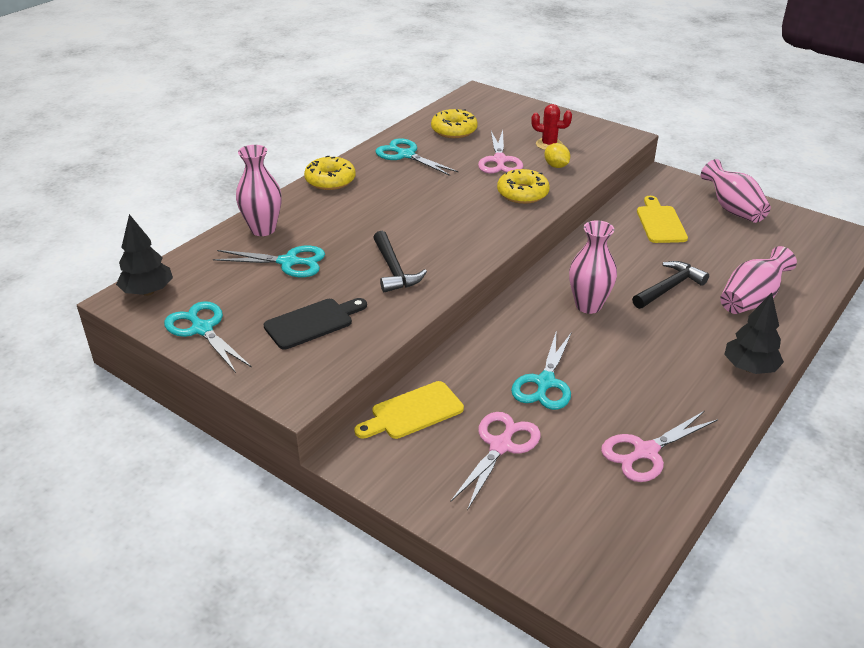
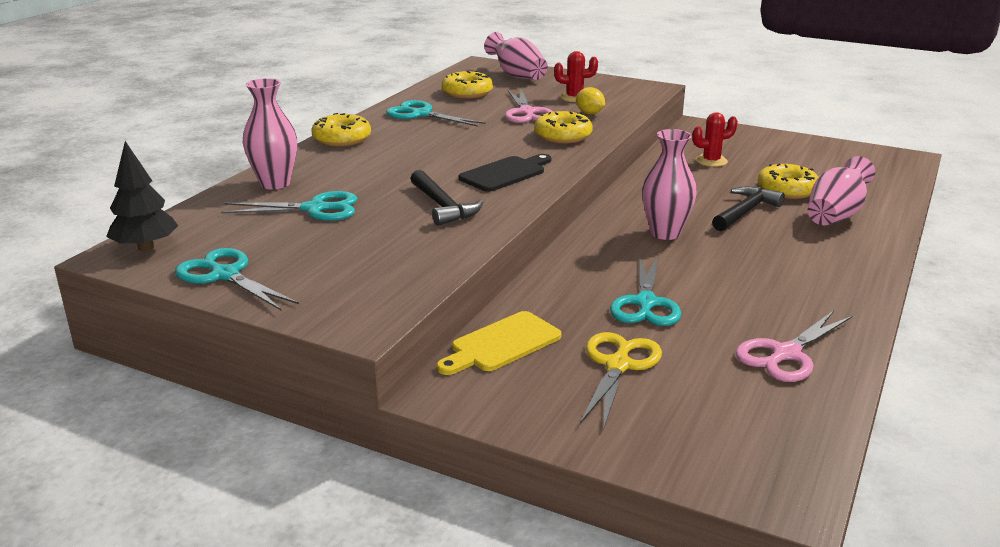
camera: 10 degrees left, 10 degrees down
black cutting board [264,298,367,349] -> black cutting board moved to [459,154,552,192]
pink scissors [450,412,540,510] -> yellow scissors [580,332,662,430]
yellow cutting board [637,196,688,243] -> red cactus [692,112,738,167]
pink vase [701,159,771,223] -> pink vase moved to [484,32,548,80]
black tree [724,293,784,374] -> none
none -> yellow donut [758,163,819,199]

